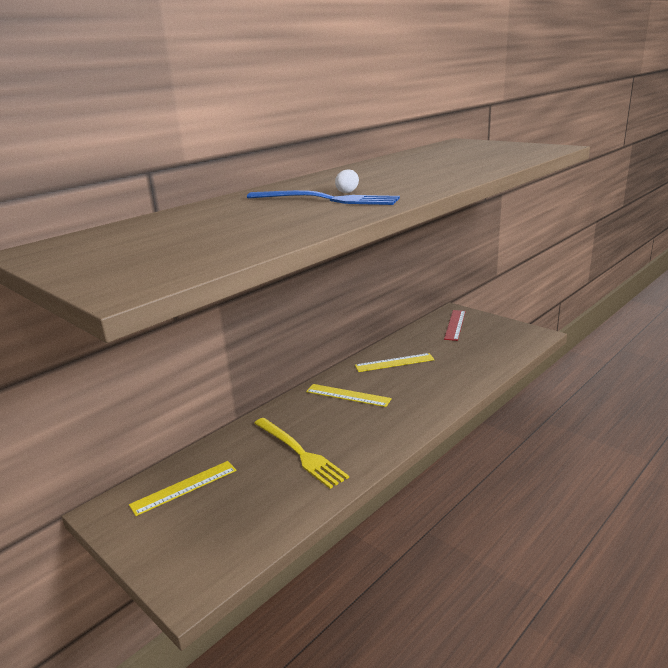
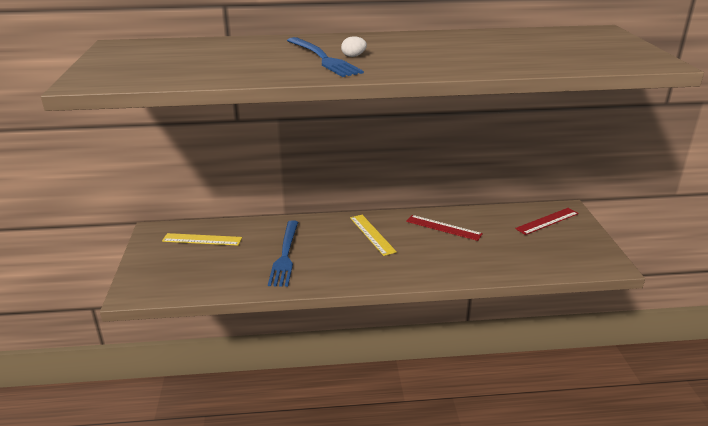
camera: 40 degrees right, 5 degrees up
yellow fork [254,418,349,489] -> blue fork [268,220,298,287]
yellow ruler [355,353,435,372] -> red ruler [406,215,483,241]

